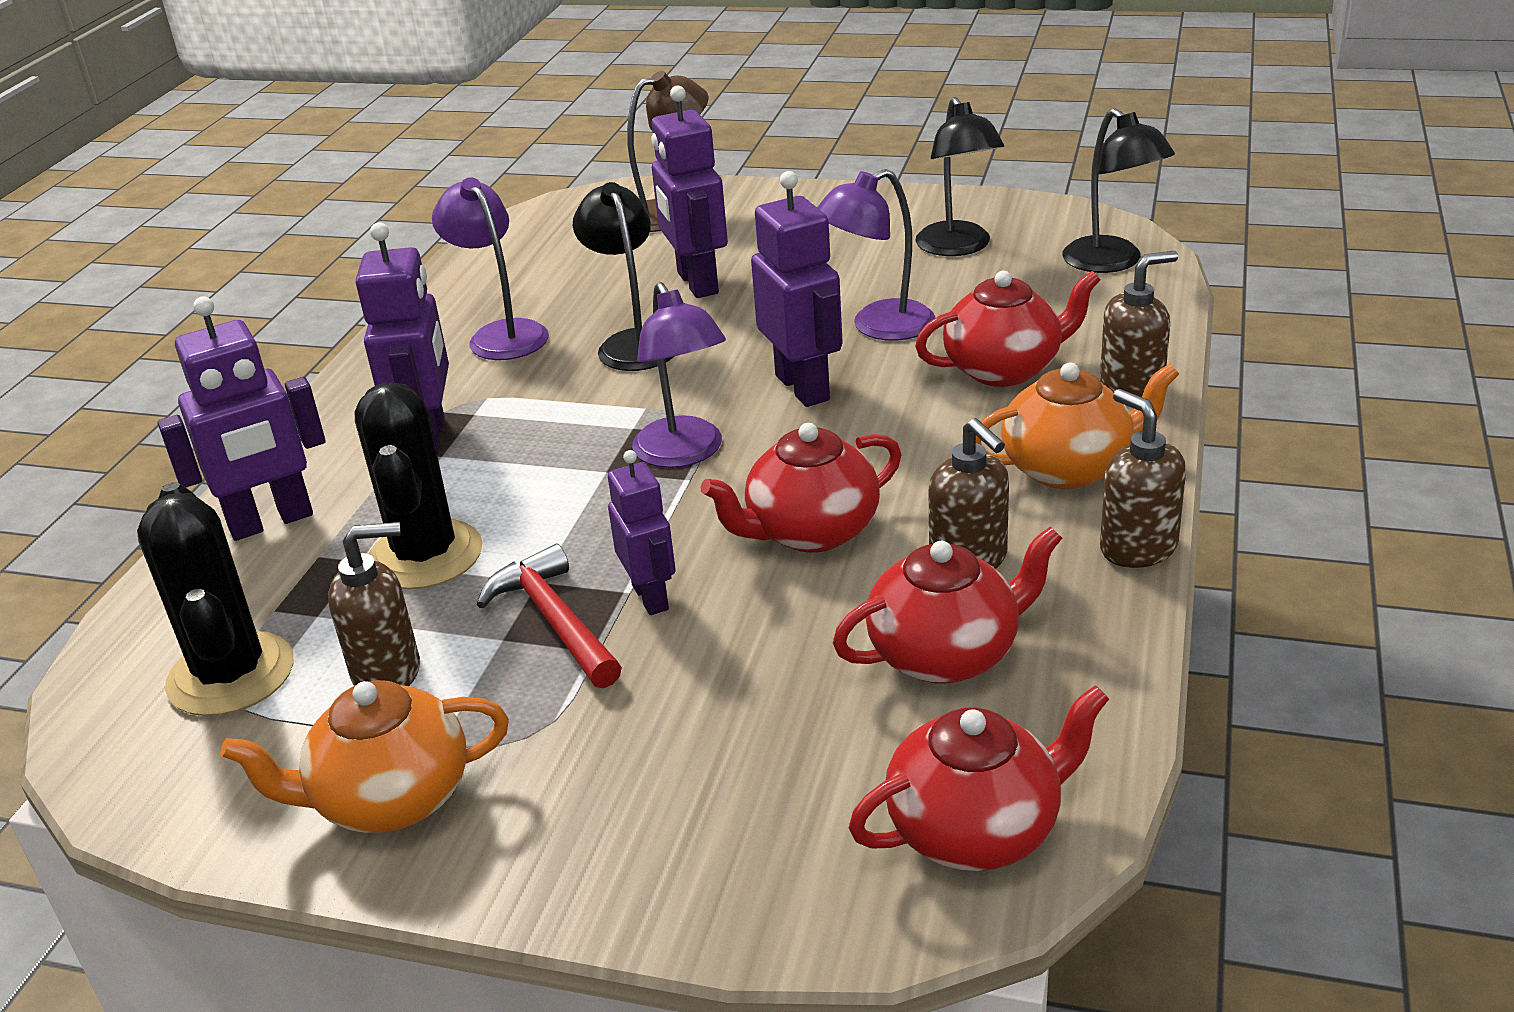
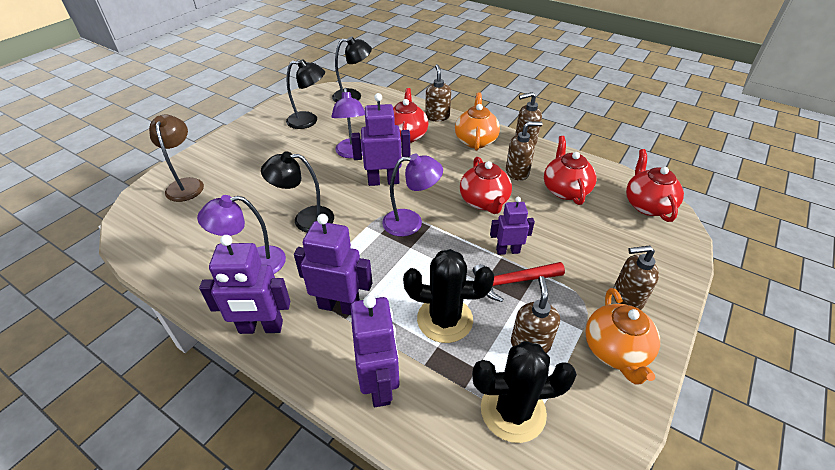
camera: 75 degrees left, 10 degrees up
purple robot [651,86,728,298] -> purple robot moved to [199,235,290,334]
none -> brown soap dispenser [613,245,659,310]

